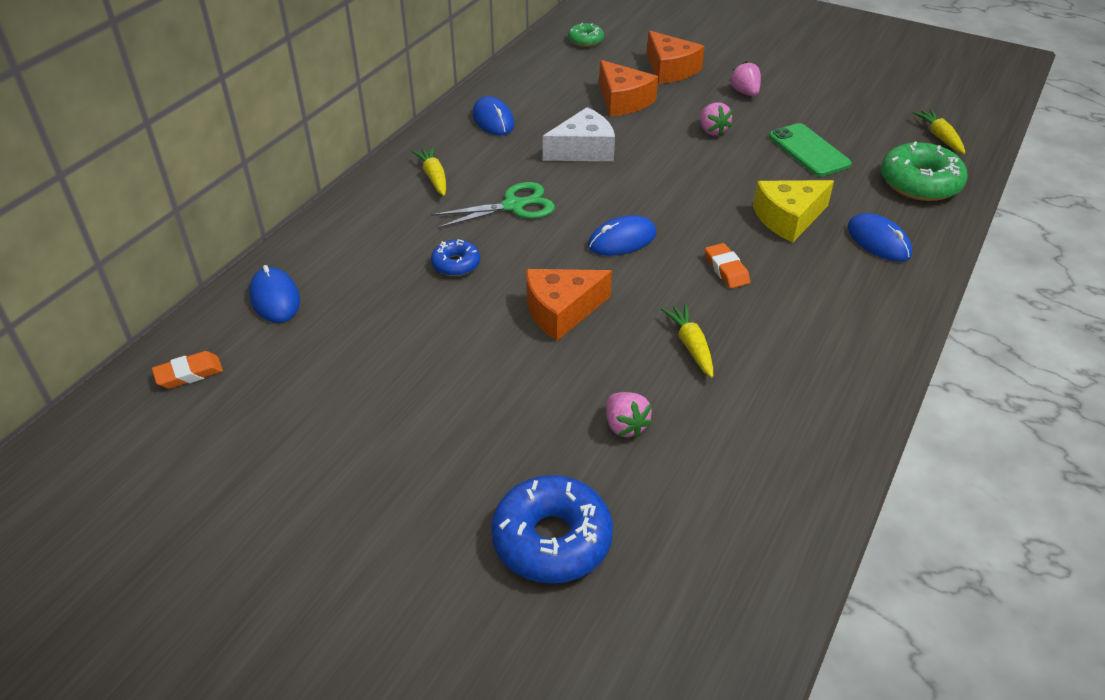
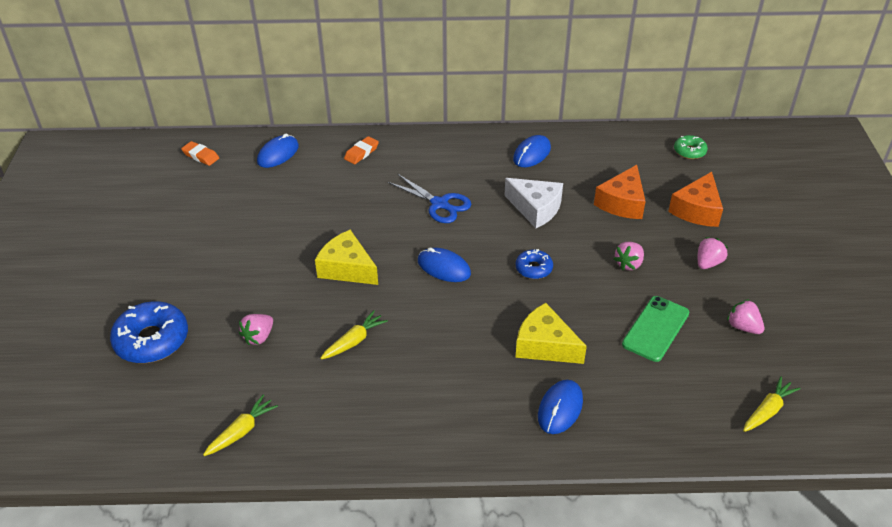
camera: 60 degrees right, 0 degrees up
yellow carrot [412,147,446,196] -> yellow carrot moved to [203,395,278,456]
green scissors [431,182,555,228] -> blue scissors [388,174,471,223]
blue donut [431,239,480,276] -> blue donut moved to [516,249,553,279]
orange cheese [526,269,612,341] -> yellow cheese [315,230,378,285]
orange eraser [705,243,750,289] -> orange eraser moved to [344,136,379,164]
green donut [881,141,968,201] -> none
none -> pink strawberry [727,299,765,334]

